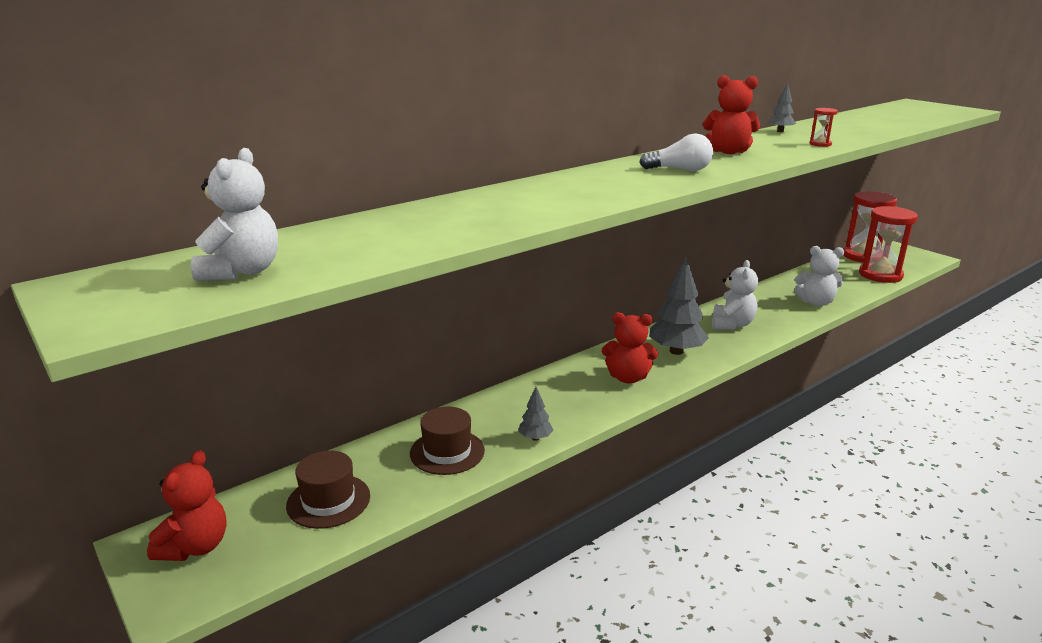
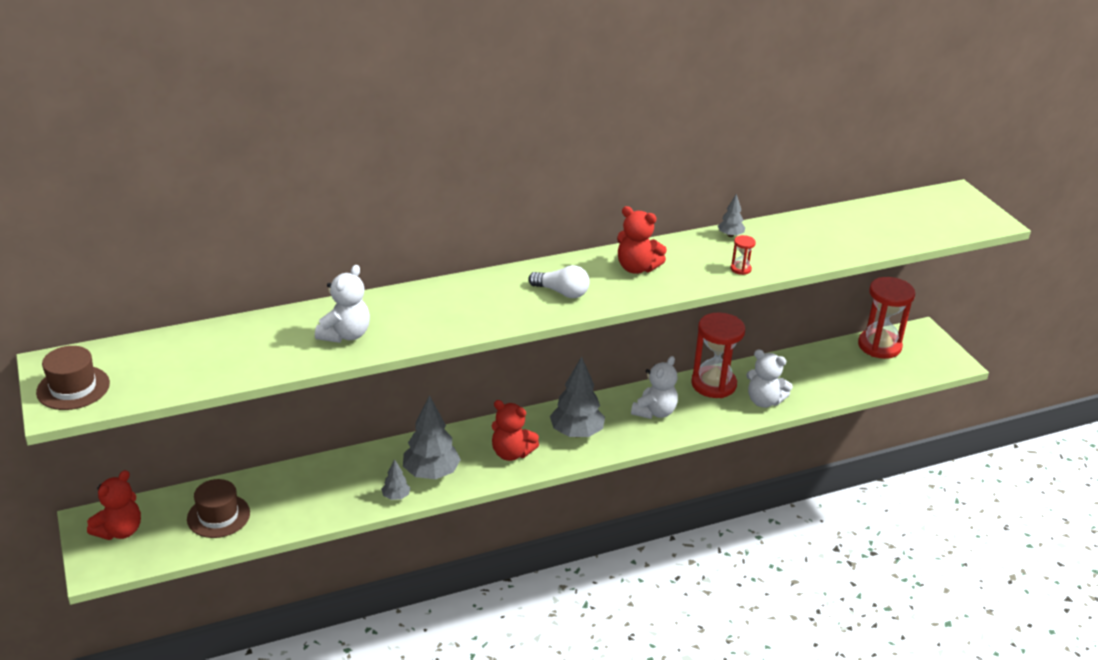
camera: 15 degrees right, 10 degrees up
white teddy bear [191,148,278,281] -> white teddy bear moved to [315,265,370,343]
brown hat [410,407,485,475] -> brown hat moved to [36,346,110,410]
red hourglass [859,206,918,283] -> red hourglass moved to [691,313,745,398]
none -> grey tree [403,395,461,479]

